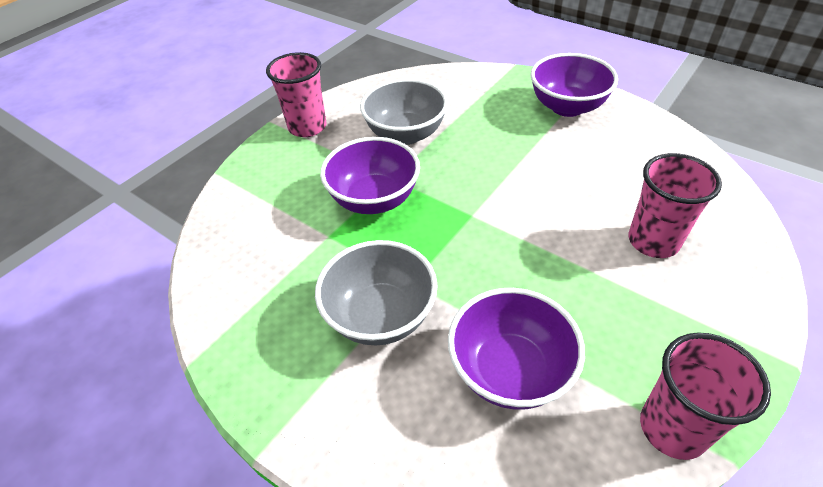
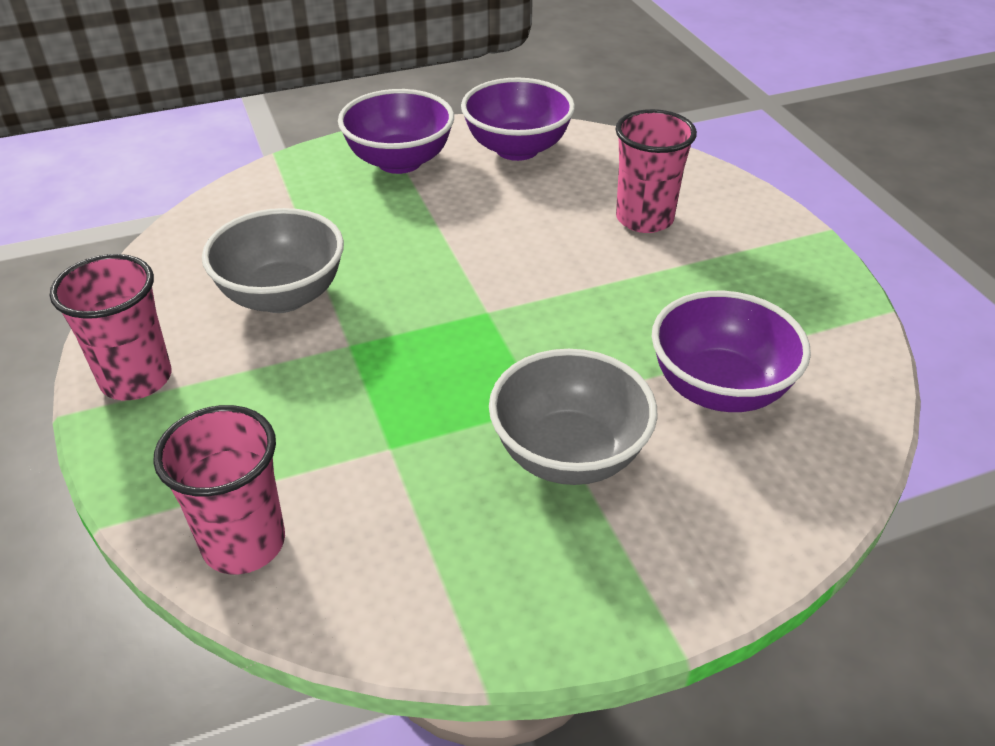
camera: 60 degrees left, 5 degrees down
purple bowl [320,137,420,214] -> purple bowl moved to [461,78,575,161]
pink cup [640,332,771,460] -> pink cup moved to [153,405,285,574]

